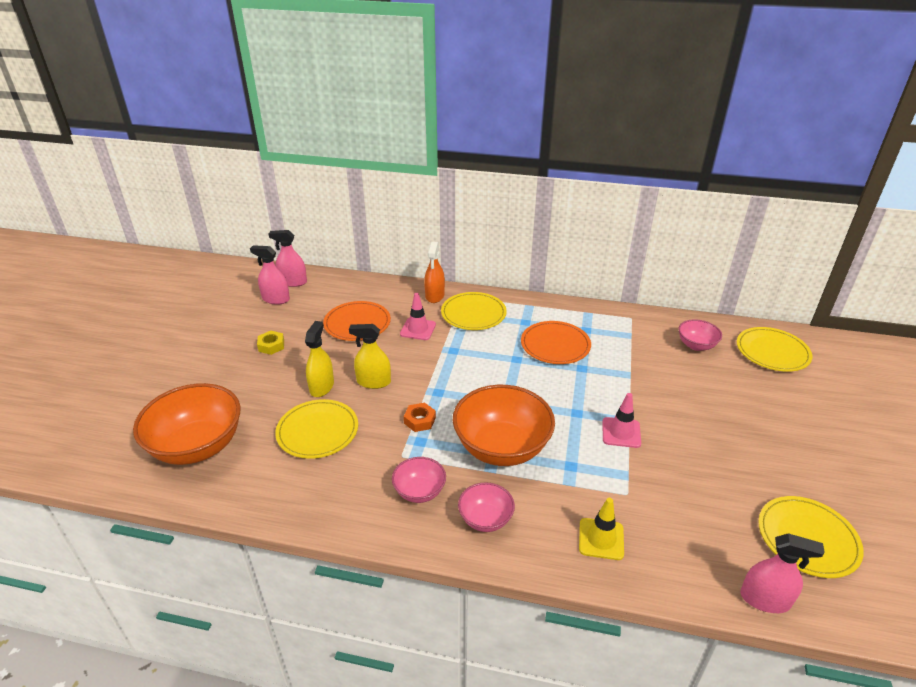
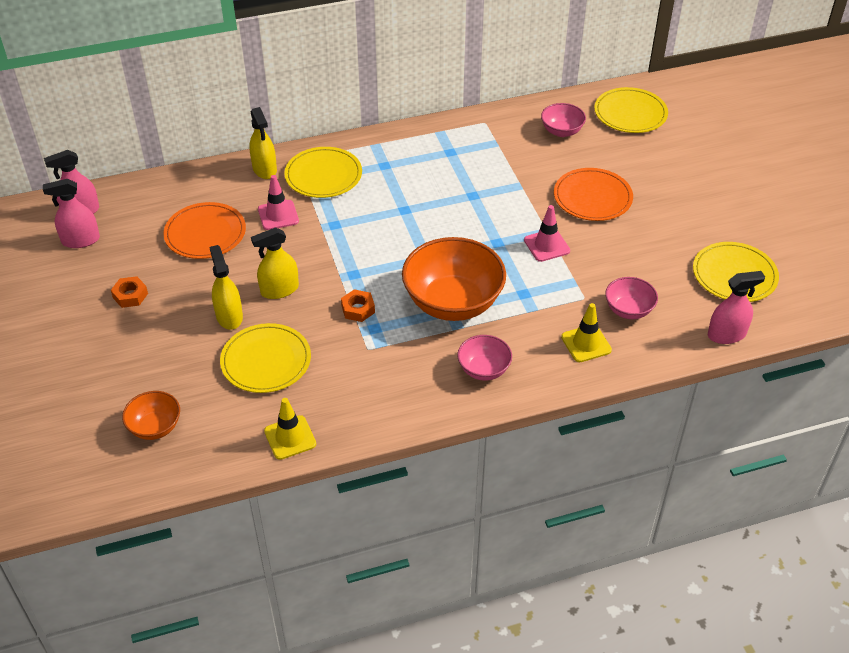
camera: 30 degrees left, 10 degrees up
orange bowl [133,383,241,465] -> orange bowl [122,391,180,440], size x0.51
yellow nut [257,331,284,355] -> orange nut [111,276,148,308]
pink bowl [392,457,446,503] -> pink bowl moved to [605,277,658,319]
orange spray bottle [424,242,445,303] -> yellow spray bottle [249,107,277,179]
orange plate [521,321,591,364] -> orange plate moved to [554,168,633,221]
none -> yellow traffic cone [264,398,316,460]

